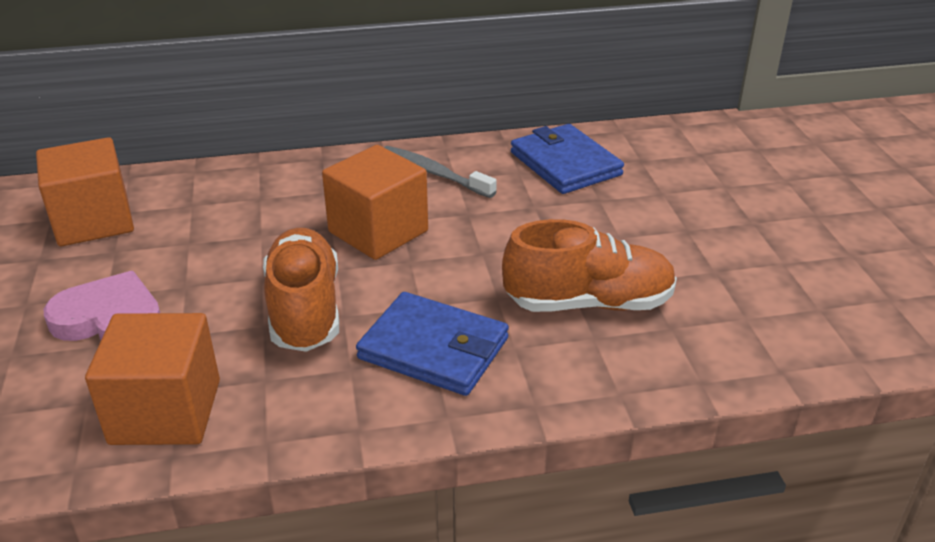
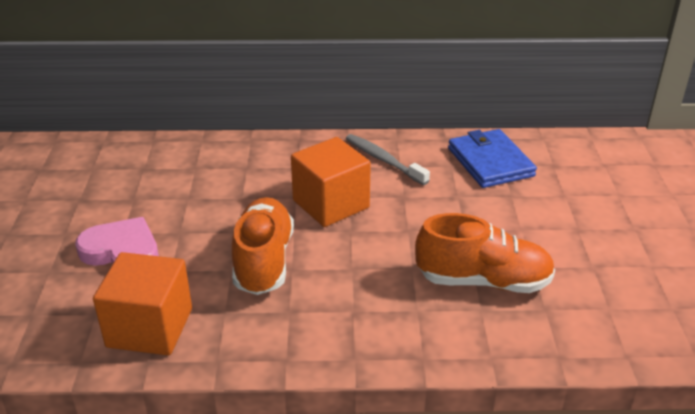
camera: 10 degrees right, 0 degrees up
orange cube [36,137,134,246] -> none
blue wallet [356,292,509,396] -> none

